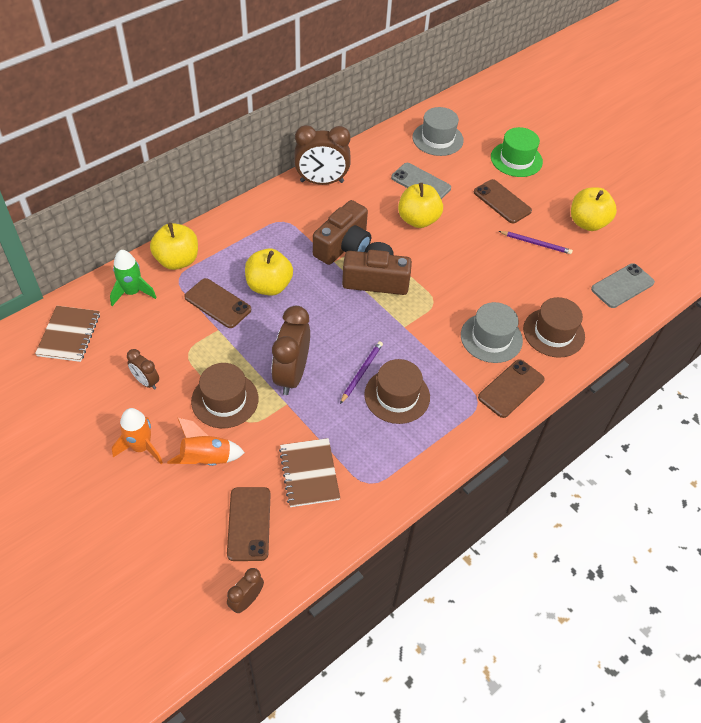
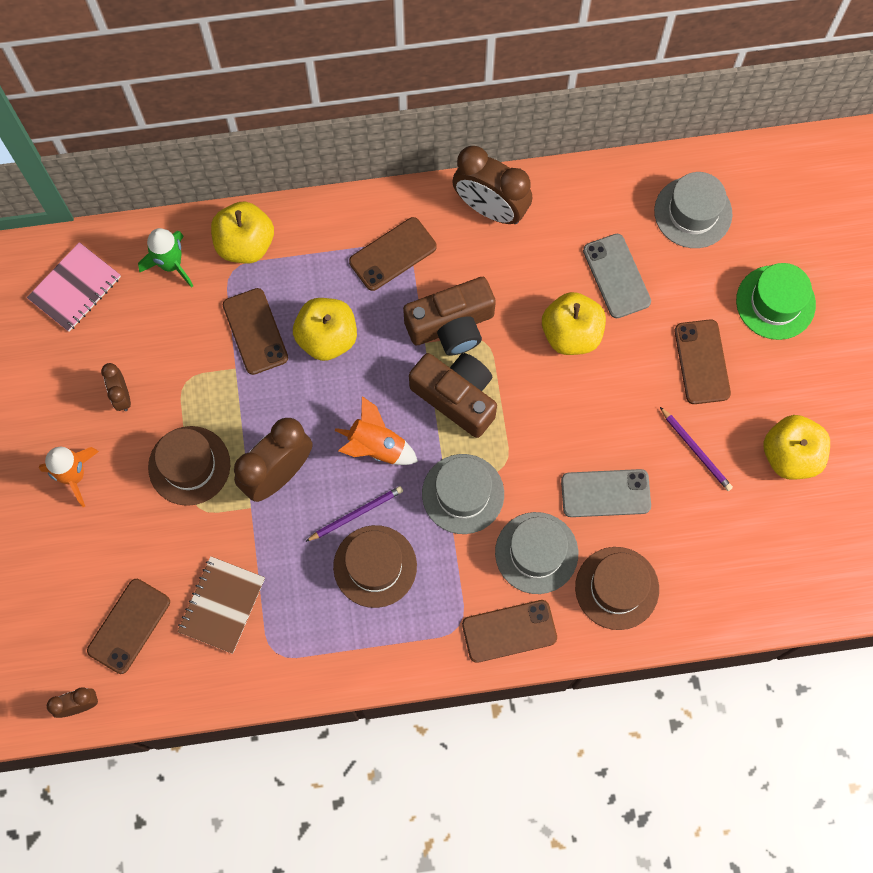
camera: 35 degrees right, 20 degrees up
brown notebook [35,306,100,362] -> pink notebook [27,242,121,332]
orange rocket [167,418,245,466] -> orange rocket moved to [335,396,418,465]
grey phone [591,263,655,308] -> grey phone moved to [561,469,651,517]
none -> brown phone [349,217,437,291]
none -> grey hat [422,454,504,534]

